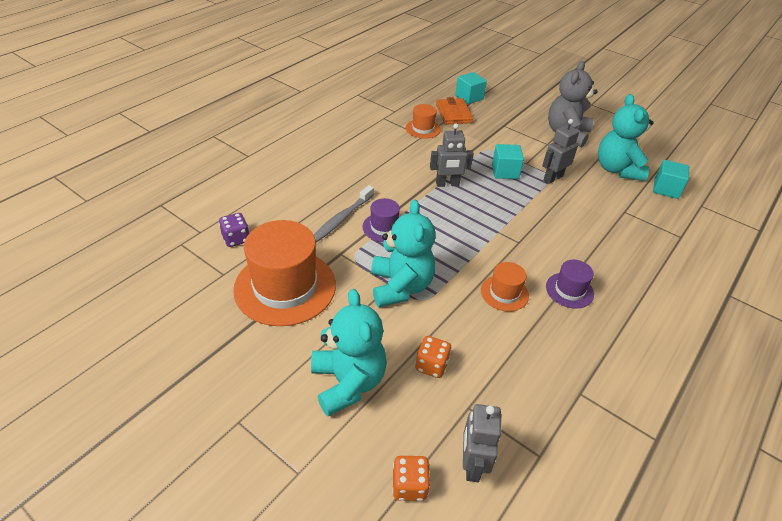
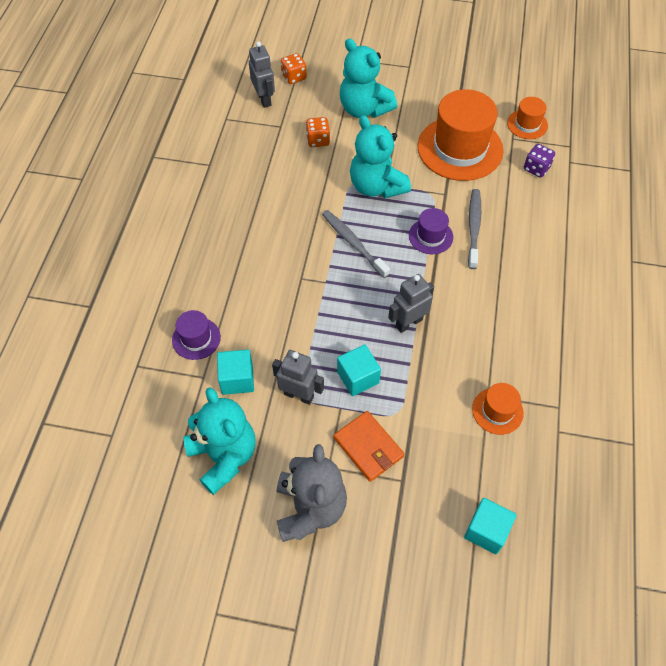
camera: 155 degrees right, 15 degrees up
orange wallet [436,97,473,125] -> orange wallet moved to [334,411,404,482]
orange hat [481,262,529,312] -> orange hat moved to [507,97,548,139]
grey robot [542,119,579,184] -> grey robot turned 90 degrees counterclockwise [272,350,324,405]
purple hat [546,260,594,309] -> purple hat moved to [172,310,221,360]
turquoise cube [653,160,689,199] -> turquoise cube moved to [217,349,254,395]
none -> grey toothbrush [322,210,390,278]

